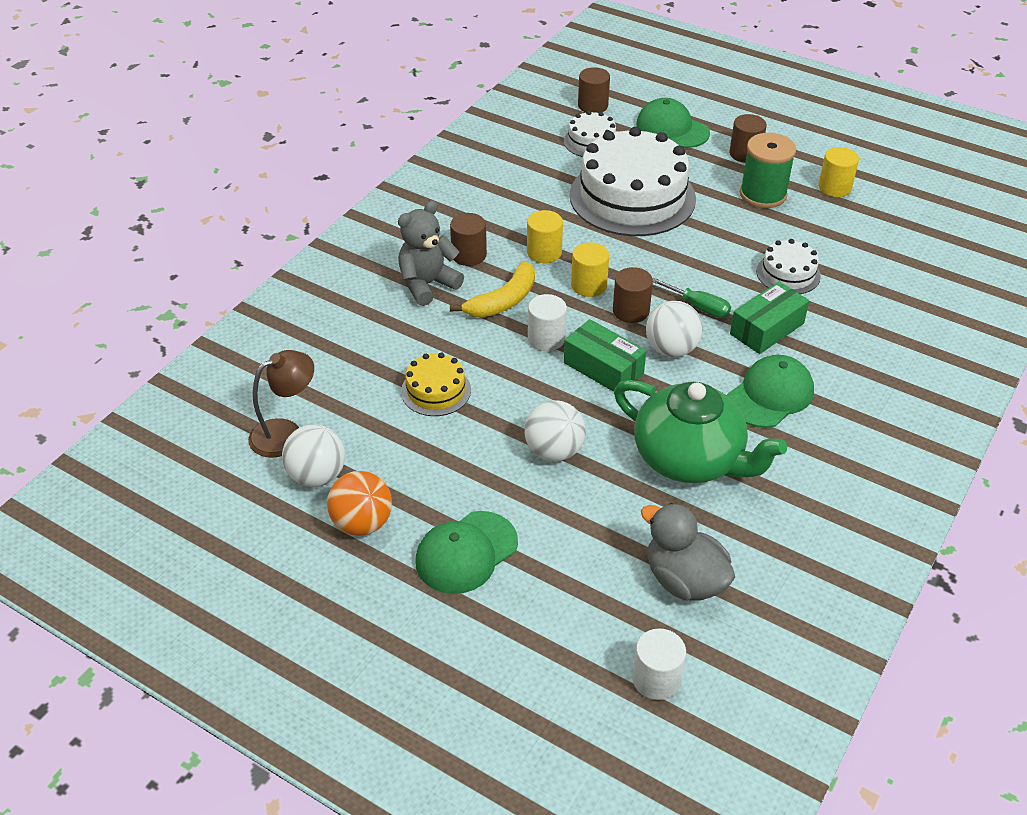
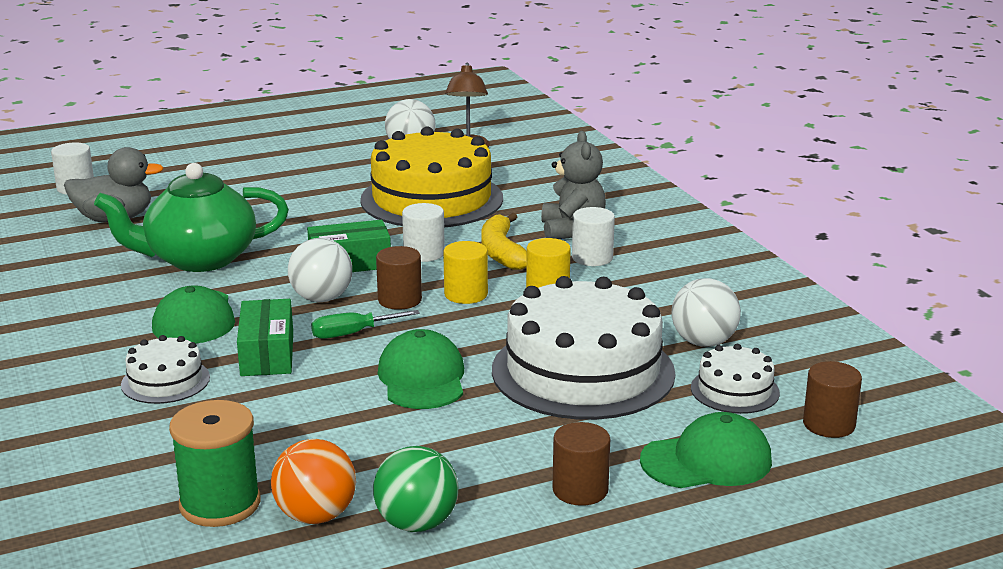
camera: 125 degrees right, 20 degrees down
orange ball [327,471,392,536] -> orange ball moved to [271,439,356,524]
yellow cake [401,352,471,416] -> yellow cake [360,127,503,227], size x2.13
green cap [415,511,518,594] -> green cap moved to [378,329,464,409]
brown cylinder [450,213,487,266] -> white cylinder [572,207,615,266]
white ball [524,400,586,462] -> white ball moved to [671,278,741,347]
green spool [740,133,796,208] -> green spool moved to [169,400,261,527]
white cake [756,239,821,294] -> white cake moved to [121,335,210,404]
yellow cylinder [818,147,859,197] -> green ball [373,446,458,532]

